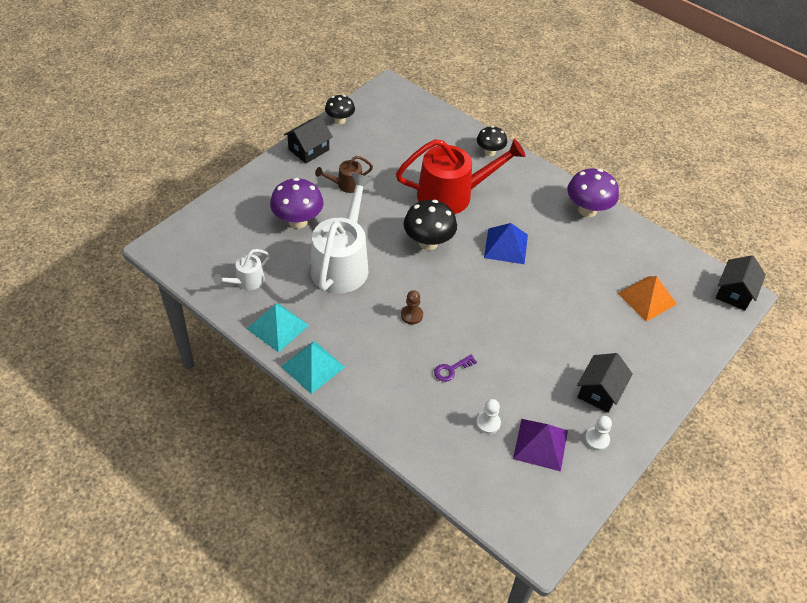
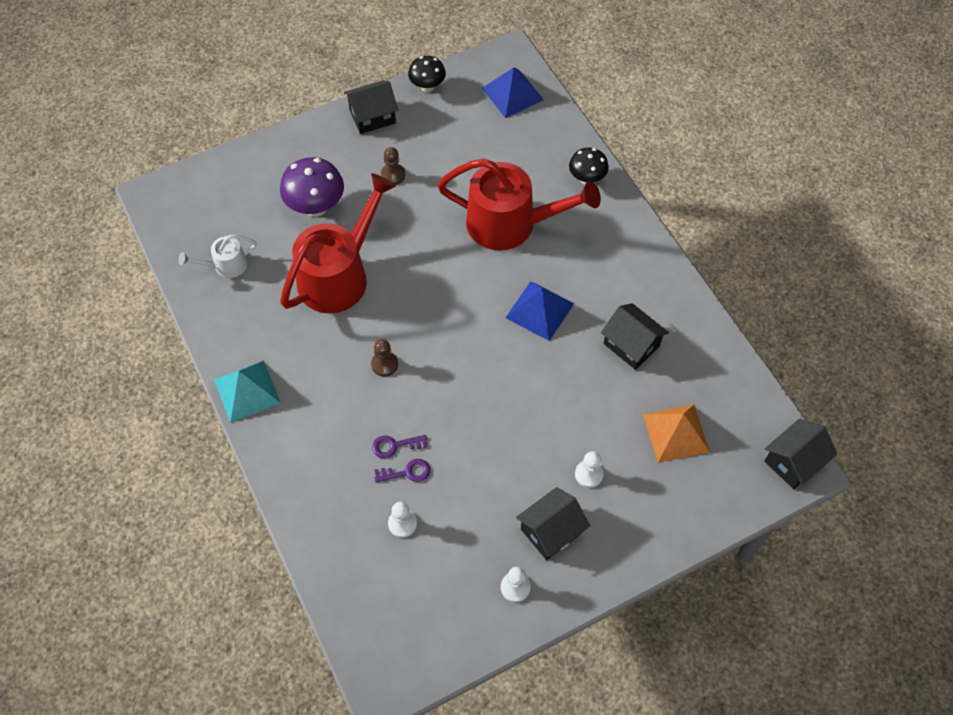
camera: 25 degrees right, 10 degrees up
turquoise pyramid [247,303,309,353] -> none
white watering can [310,173,373,294] -> red watering can [280,173,396,313]
brown watering can [315,156,373,193] -> brown pawn [381,147,405,185]
black mushroom [404,200,457,250] -> none
purple pyramid [513,419,568,471] -> none
purple mushroom [567,169,619,217] -> none
none -> purple key [374,459,430,482]
none -> blue pyramid [482,67,544,118]
none -> white pawn [575,451,604,488]
none -> black house [601,303,669,370]

